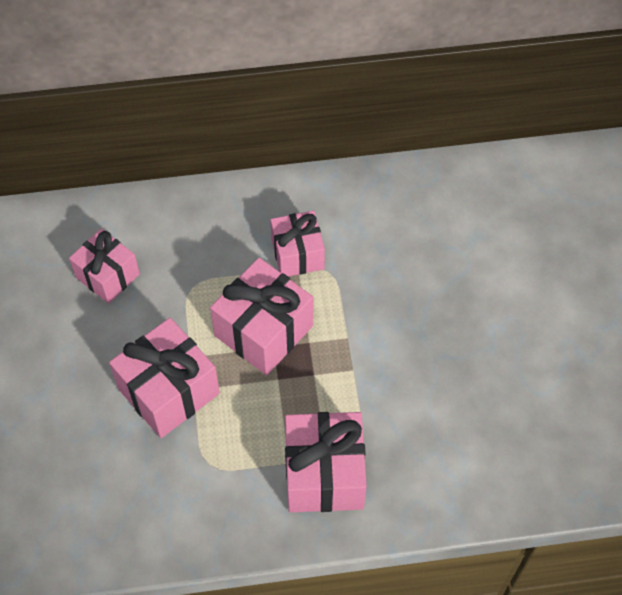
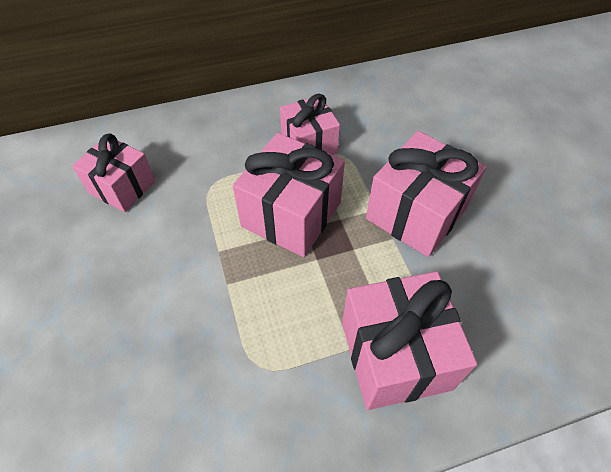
camera: 10 degrees left, 5 degrees down
pink gift [109,318,220,438] -> pink gift moved to [366,131,486,257]

